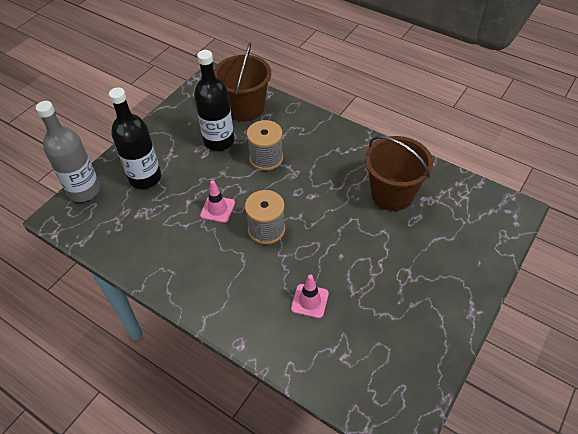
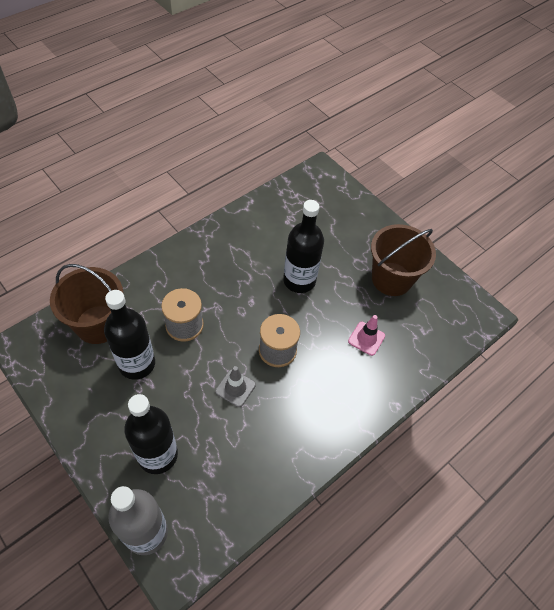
camera: 80 degrees left, 5 degrees up
pink traffic cone [200,180,235,223] -> grey traffic cone [215,366,256,407]
brown bucket [365,136,433,211] -> brown bucket moved to [371,224,436,296]
none -> black bottle [283,200,324,293]

